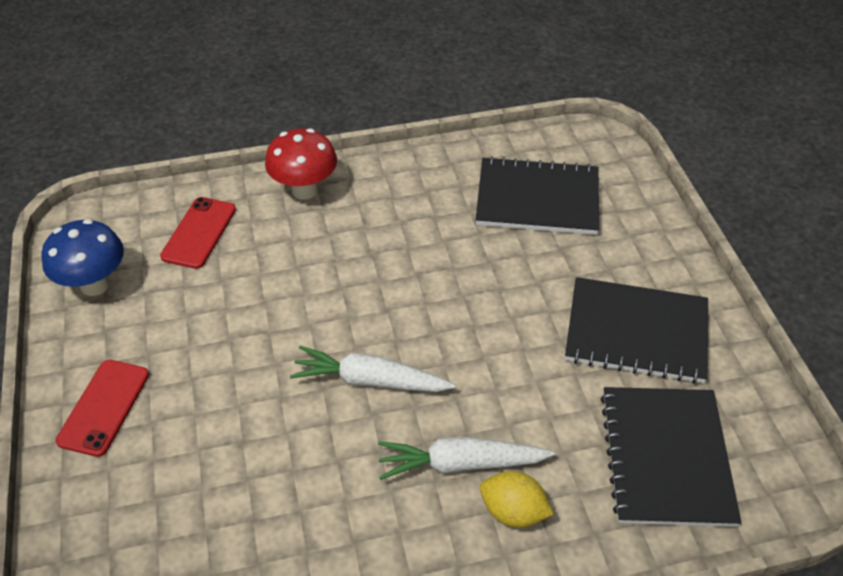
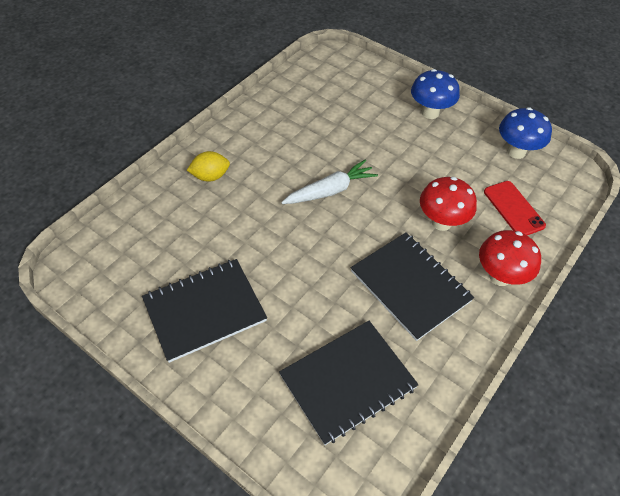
camera: 140 degrees right, 5 degrees up
red phone [56,360,149,457] -> blue mushroom [411,69,460,119]
white carrot [378,437,555,480] -> none
black notebook [600,387,742,527] -> black notebook moved to [351,232,474,341]
none -> red mushroom [420,177,477,231]

